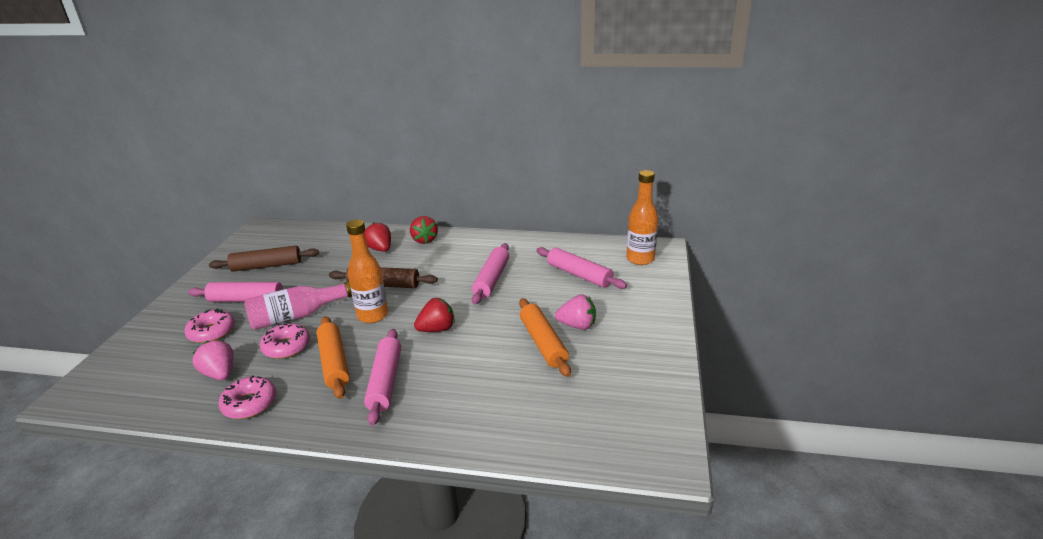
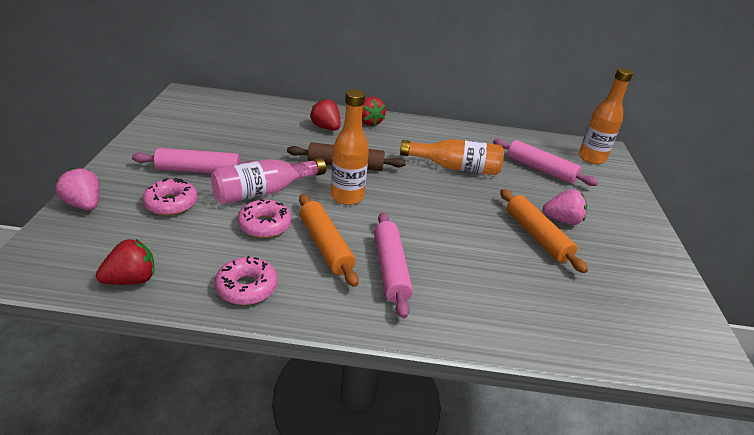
camera: 10 degrees left, 5 degrees up
pink strawberry [193,340,233,380] -> pink strawberry moved to [55,168,100,210]
brown rolling pin [209,246,319,272] -> none
red strawberry [414,298,455,332] -> red strawberry moved to [96,239,154,285]
pink rolling pin [472,243,509,305] -> orange bottle [400,139,504,175]

